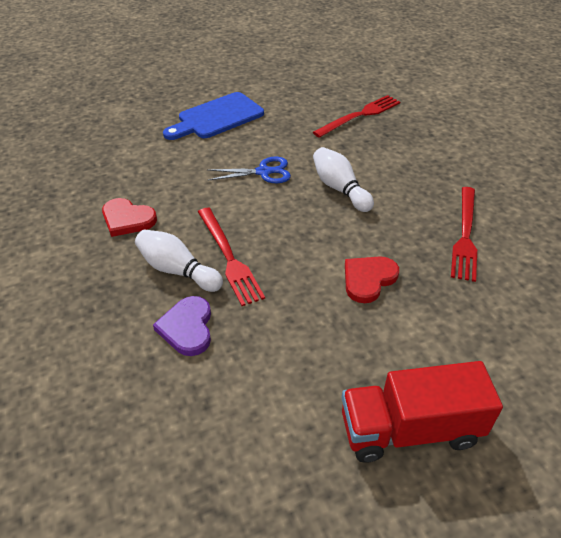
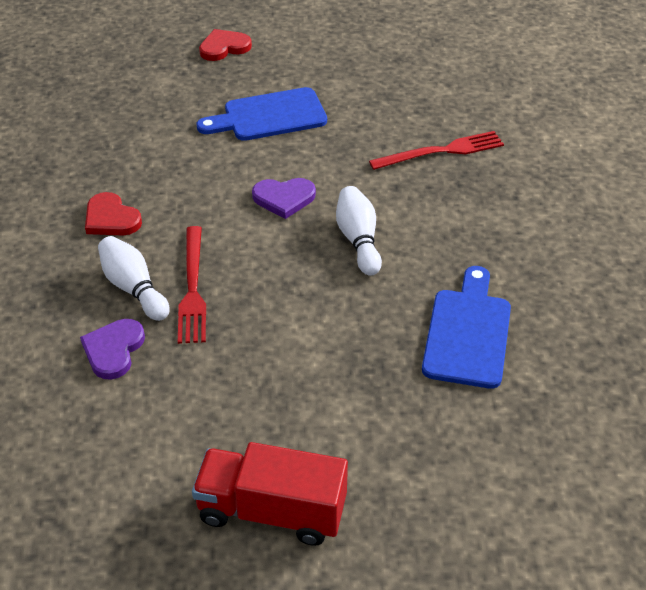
camera: 20 degrees right, 0 degrees up
blue scissors [208,157,291,183] -> purple heart [252,178,316,219]
red heart [345,256,399,303] -> red heart moved to [199,29,252,61]
red fork [451,187,477,282] -> blue cutting board [422,266,511,389]

